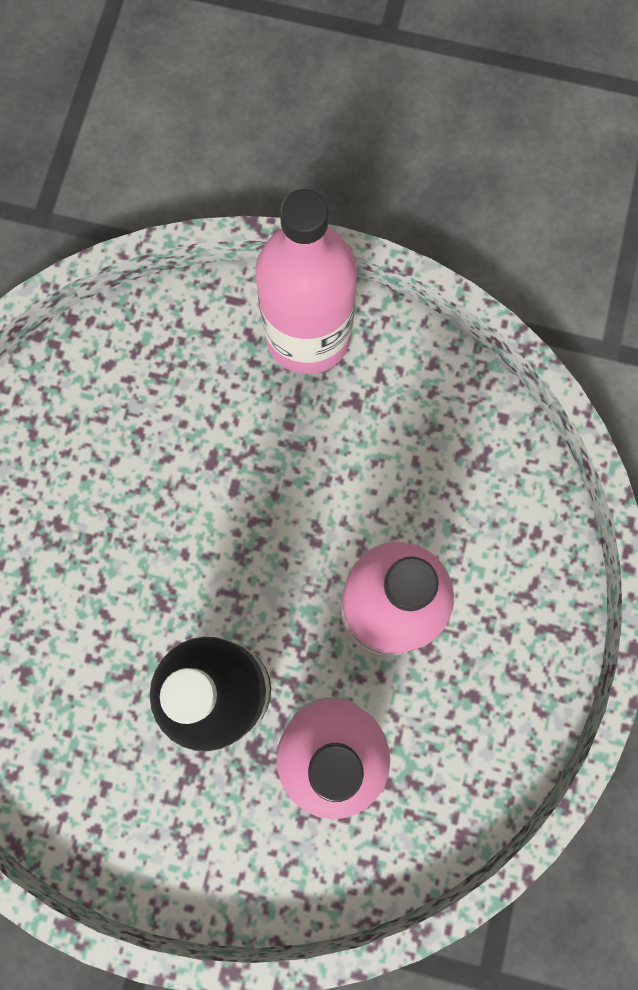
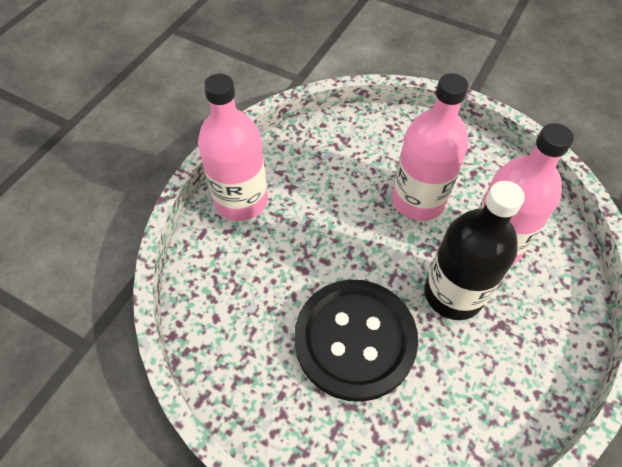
camera: 75 degrees left, 20 degrees down
none -> black button [294,280,418,402]

